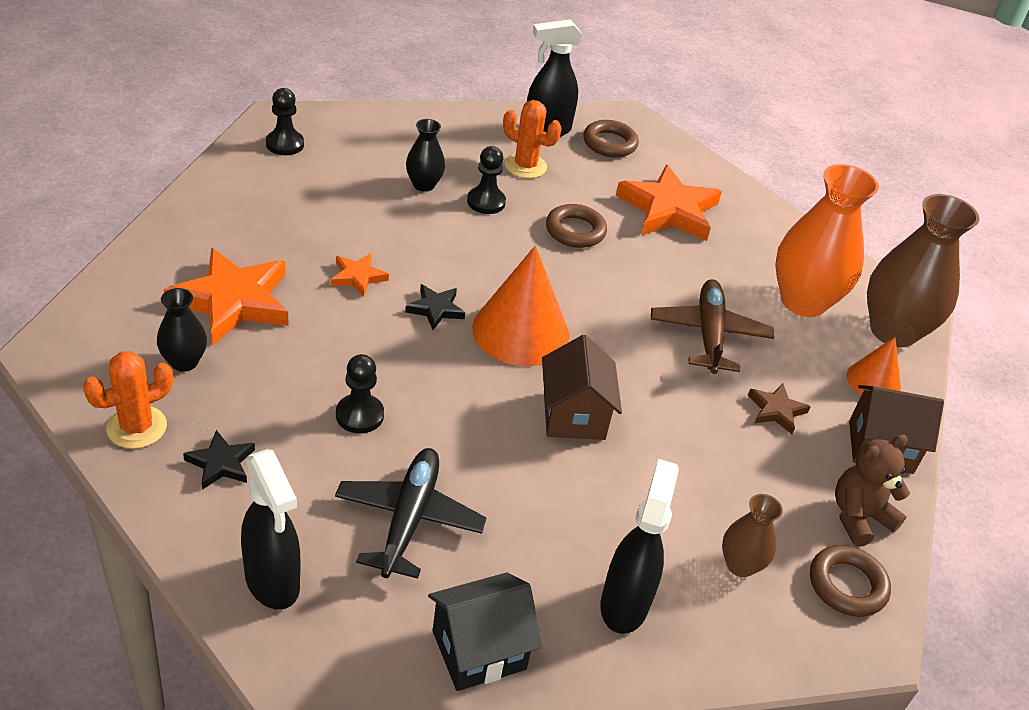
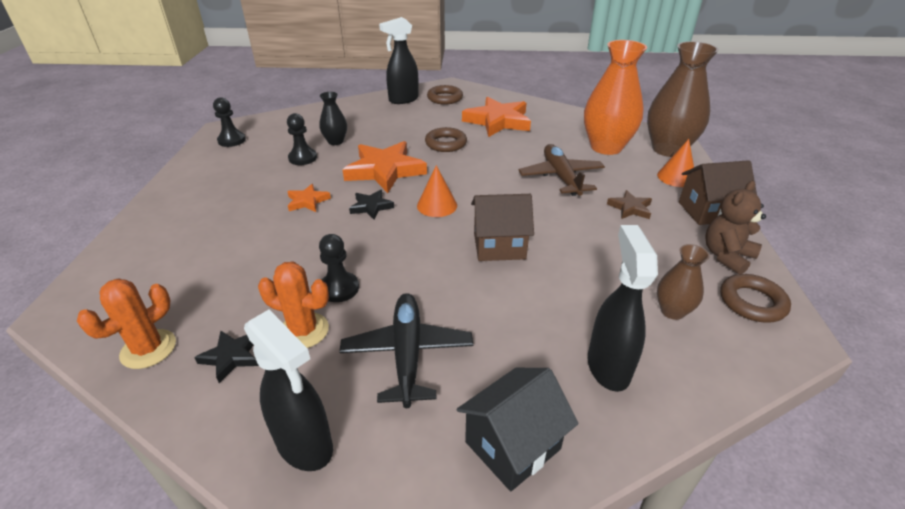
camera: 10 degrees left, 5 degrees down
black vase [157,288,207,372] -> none
orange star [164,248,289,346] -> orange star moved to [342,141,427,193]
black pawn [467,146,506,214] -> black pawn moved to [287,113,317,165]
orange cone [472,245,569,366] -> orange cone [417,165,457,217], size x0.56
orange cactus [503,100,562,178] -> orange cactus moved to [258,261,329,348]
brown house [542,335,622,440] -> brown house turned 75 degrees counterclockwise [471,194,534,261]

